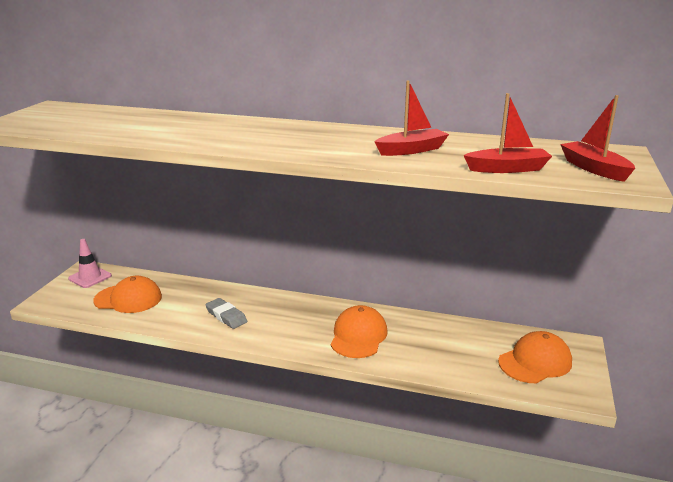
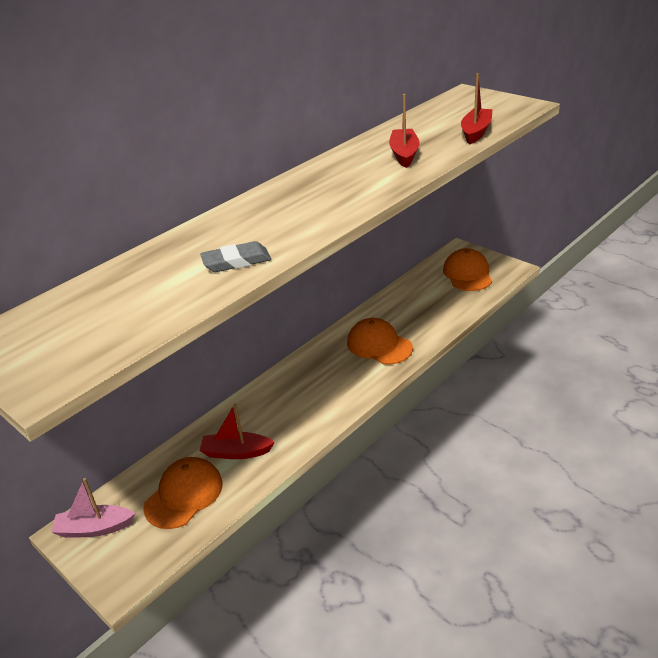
camera: 60 degrees left, 10 degrees up
pink traffic cone [68,239,112,288] -> pink boat [51,478,135,538]
grey eraser [205,298,247,329] -> grey eraser moved to [200,241,271,272]
red boat [560,95,635,182] -> red boat moved to [199,403,275,459]

